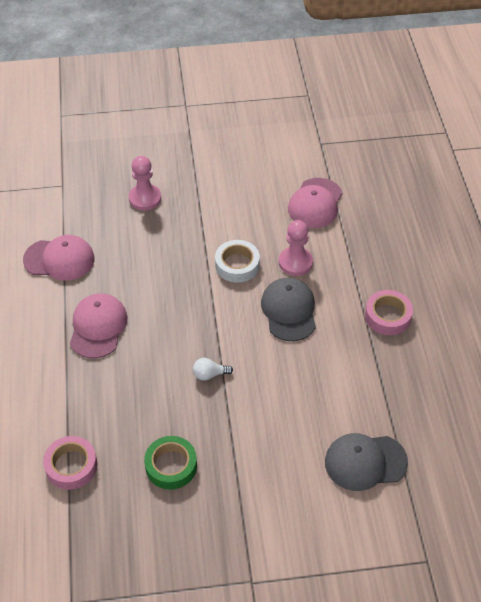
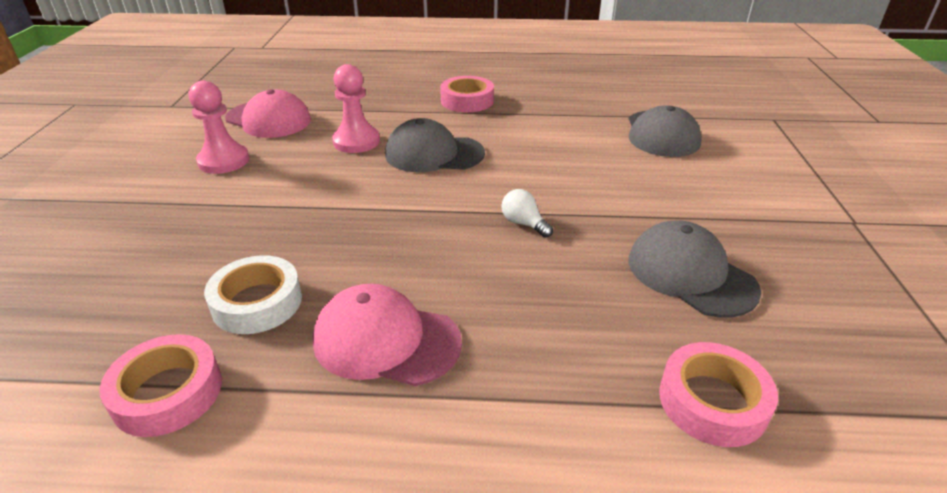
camera: 80 degrees left, 15 degrees down
pink cap [23,235,95,280] -> pink tape [100,334,222,437]
pink pawn [129,156,161,211] -> pink pawn moved to [189,81,249,174]
green tape [144,436,197,490] -> grey cap [628,221,761,318]
white light bulb [193,358,233,381] -> white light bulb turned 135 degrees clockwise [501,189,553,238]
white tape [215,240,260,283] -> white tape moved to [204,255,302,334]

